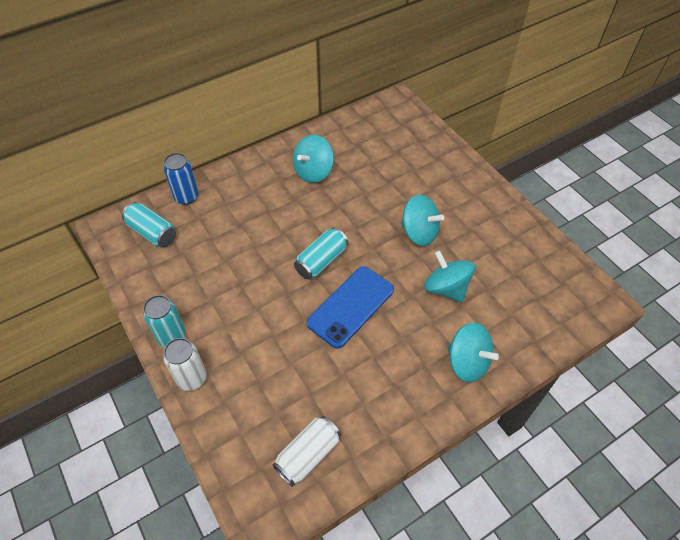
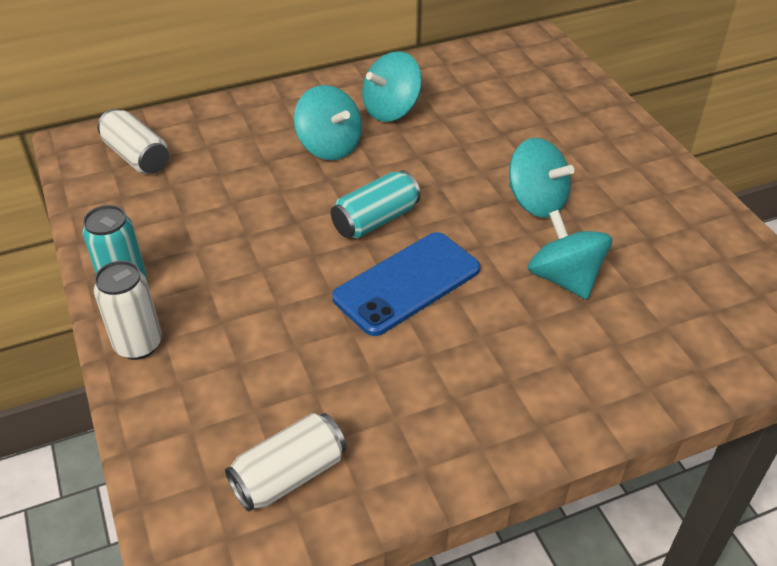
camera: 10 degrees right, 10 degrees down
turquoise can [122,202,176,247] -> white can [97,109,169,174]
blue can [163,153,199,205] -> none
turquoise spinning top [447,323,499,382] -> turquoise spinning top moved to [294,85,362,160]

